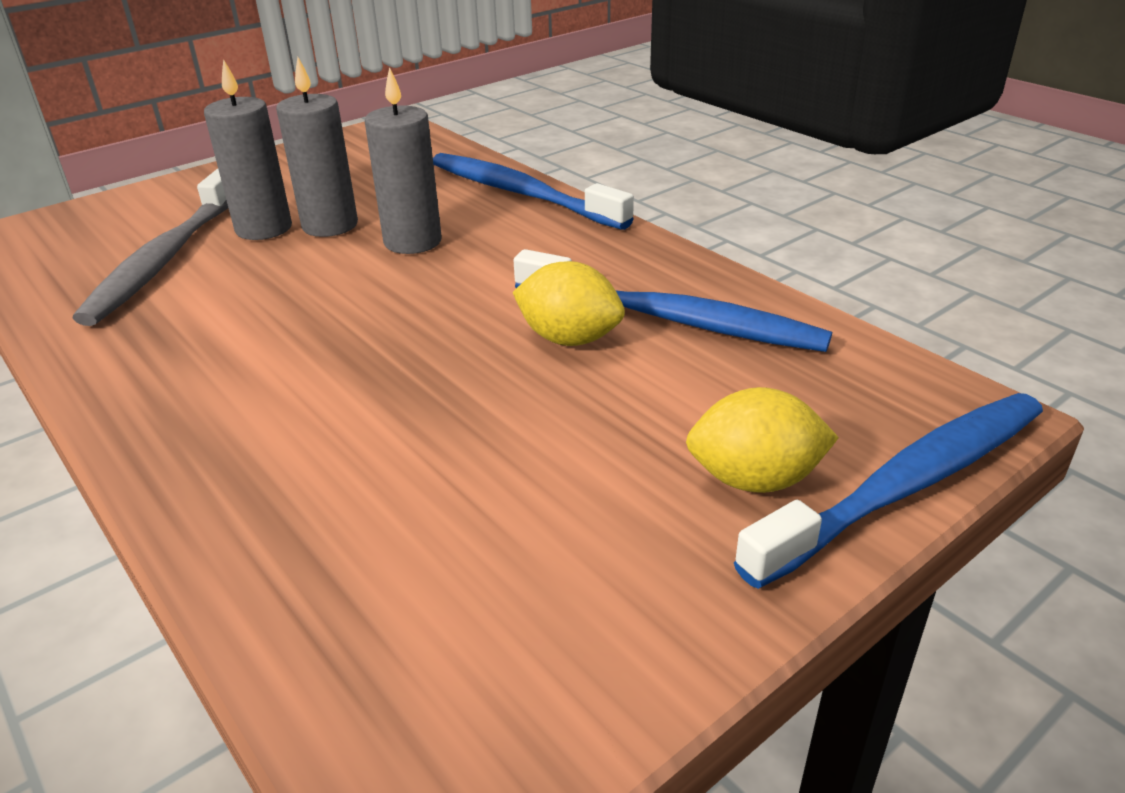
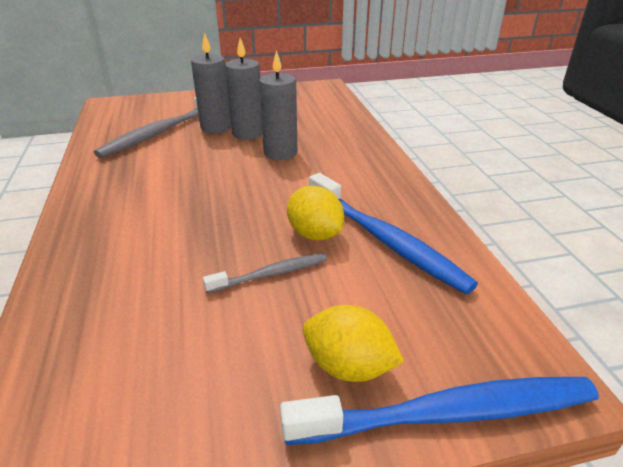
camera: 25 degrees right, 0 degrees up
blue toothbrush [433,153,634,230] -> none
none -> grey toothbrush [203,253,327,293]

